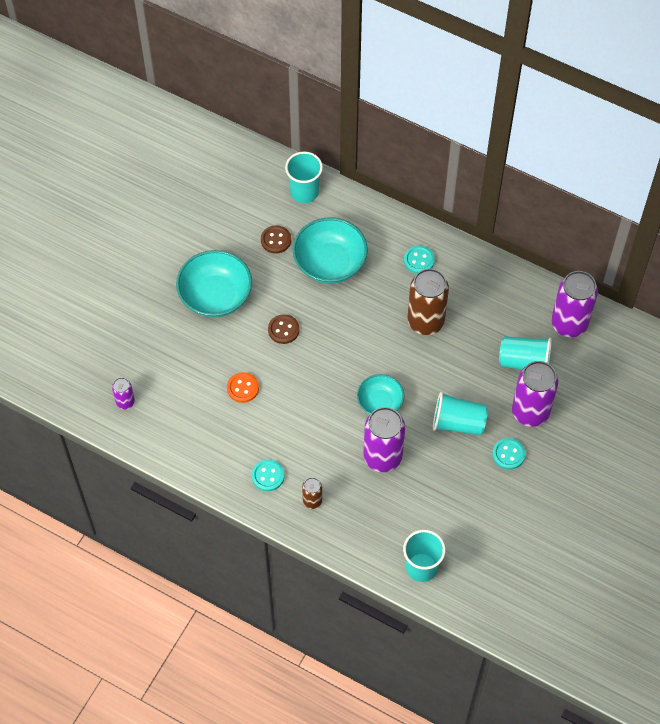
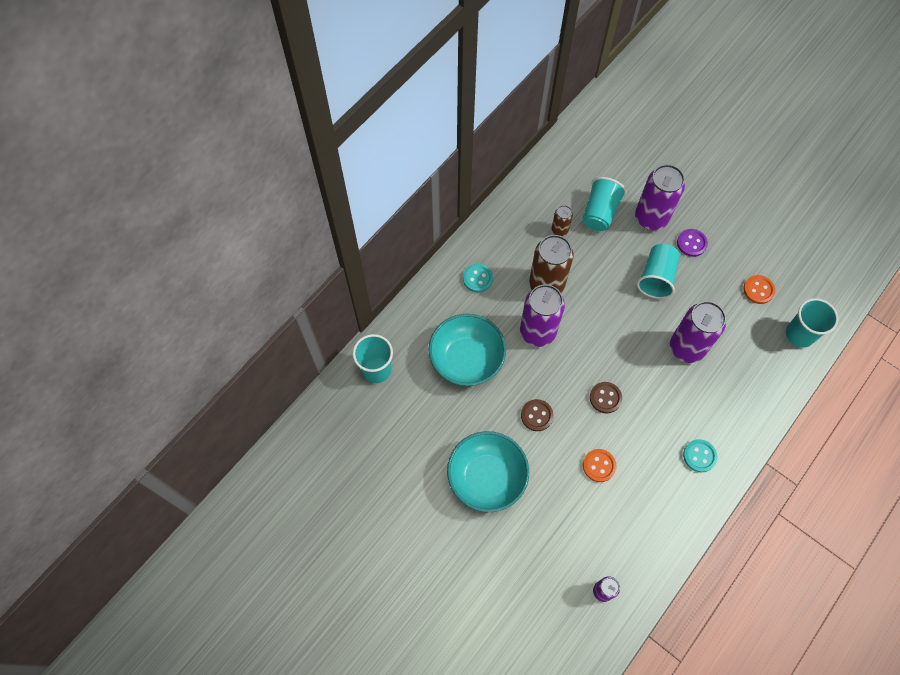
camera: 80 degrees left, 5 degrees up
brown button [261,225,291,254] -> brown button moved to [590,382,622,414]
brown can [302,477,322,509] -> brown can moved to [552,205,573,236]
turquoise bowl [357,374,404,414] -> none
turquoise button [492,438,525,470] -> purple button [677,229,708,257]
purple can [551,271,598,337] -> purple can moved to [520,284,565,347]
none -> orange button [743,275,775,304]

